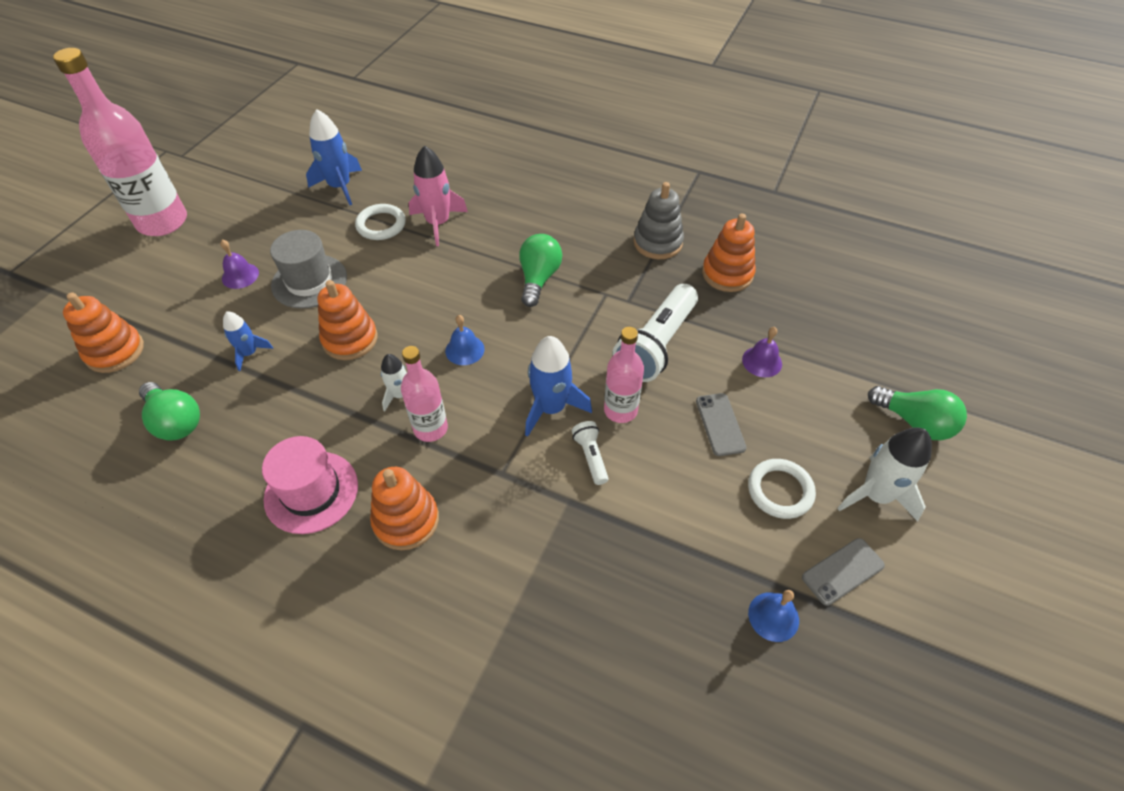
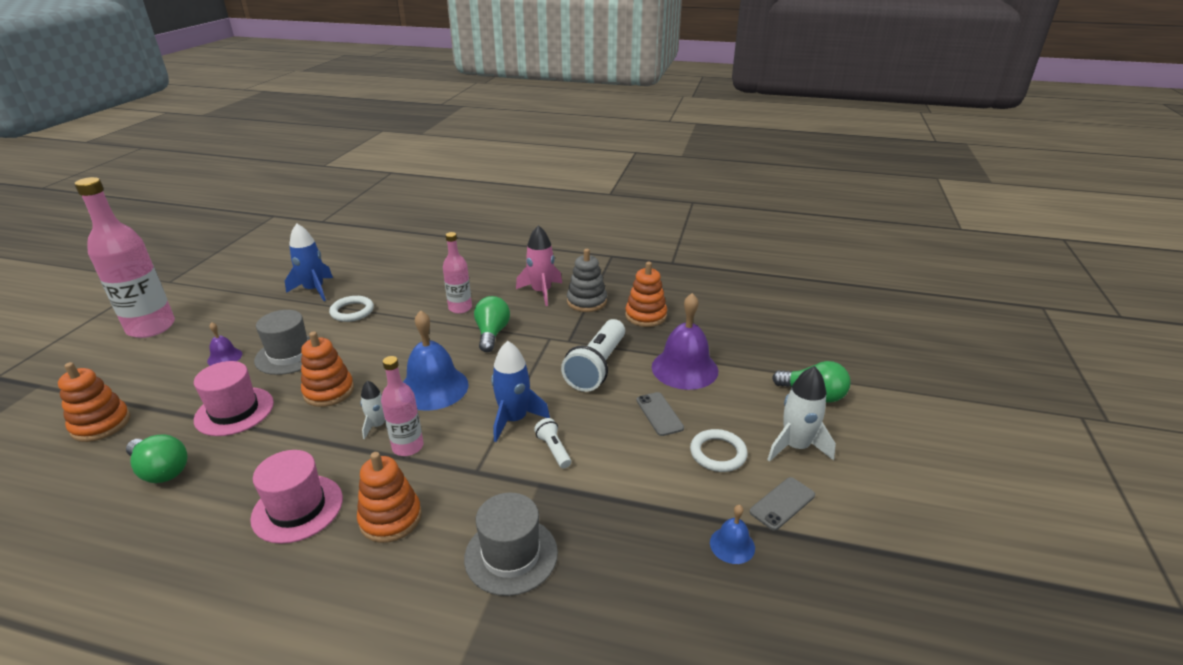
camera: 10 degrees left, 20 degrees down
blue rocket [223,311,273,371] -> pink hat [194,361,274,436]
pink rocket [409,145,468,246] -> pink rocket moved to [516,225,562,306]
blue bell [445,315,485,365] -> blue bell [403,310,468,411], size x2.03
pink bottle [604,327,644,423] -> pink bottle moved to [443,232,472,314]
purple bell [742,327,782,377] -> purple bell [652,293,718,390], size x2.03
none -> grey hat [464,493,558,596]

